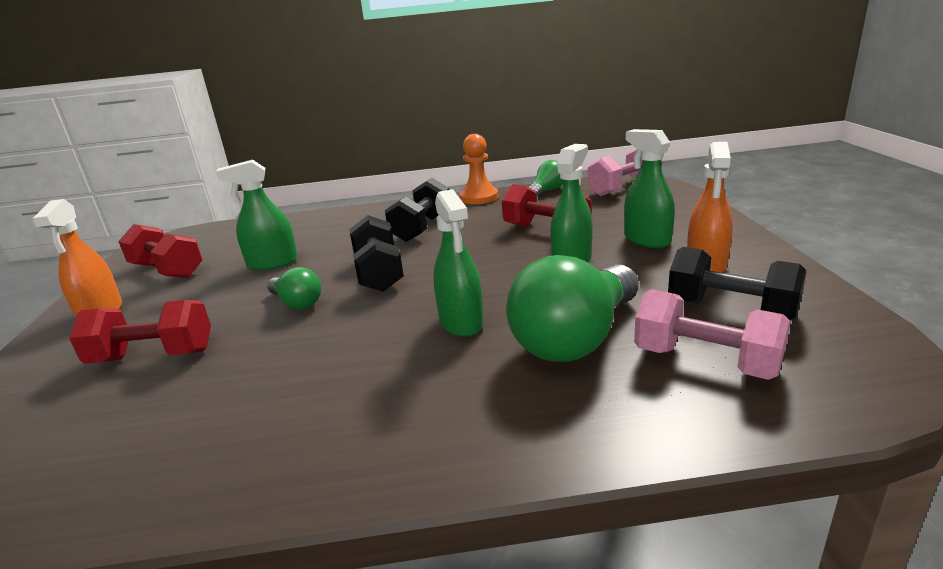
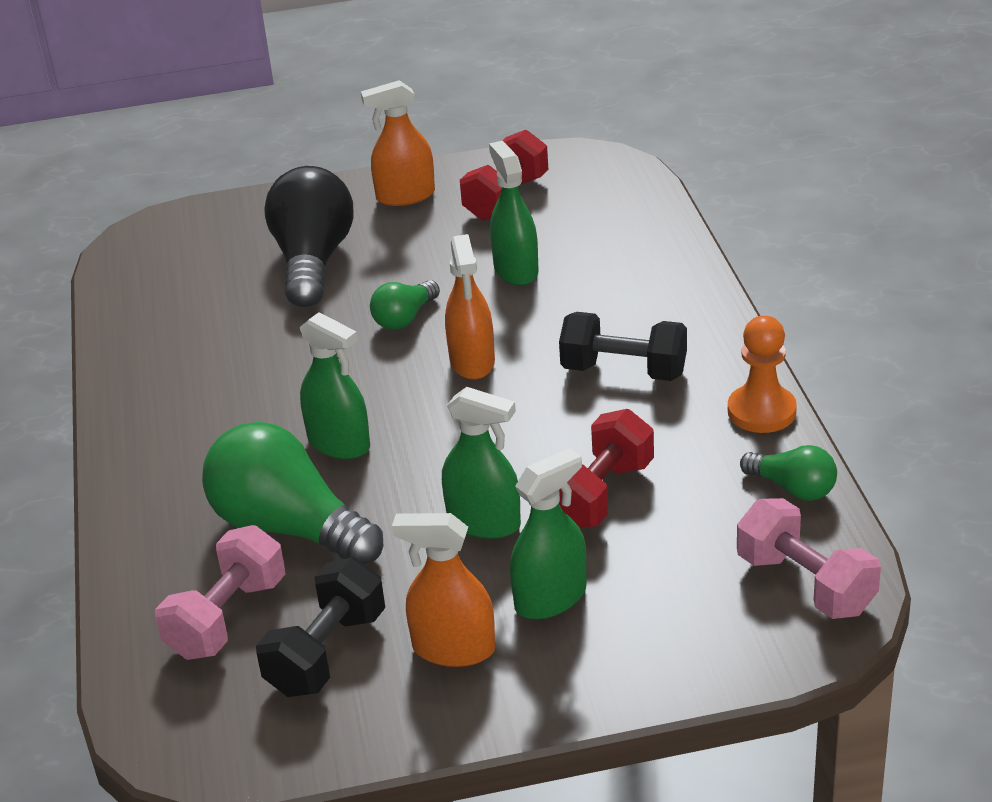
camera: 85 degrees right, 10 degrees up
red dumbbell [69,300,211,364] -> black light bulb [264,166,354,308]
black dumbbell [349,215,404,292] -> orange spray bottle [445,234,495,380]
green spray bottle [433,189,484,337] -> green spray bottle turned 120 degrees counterclockwise [300,312,370,459]

